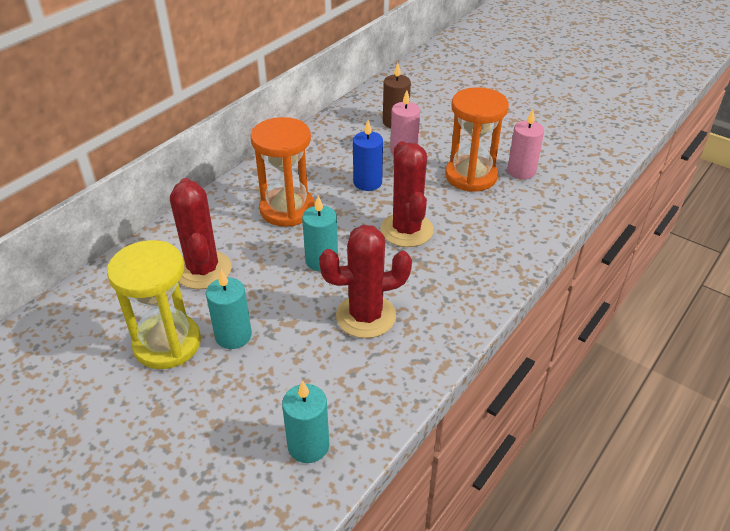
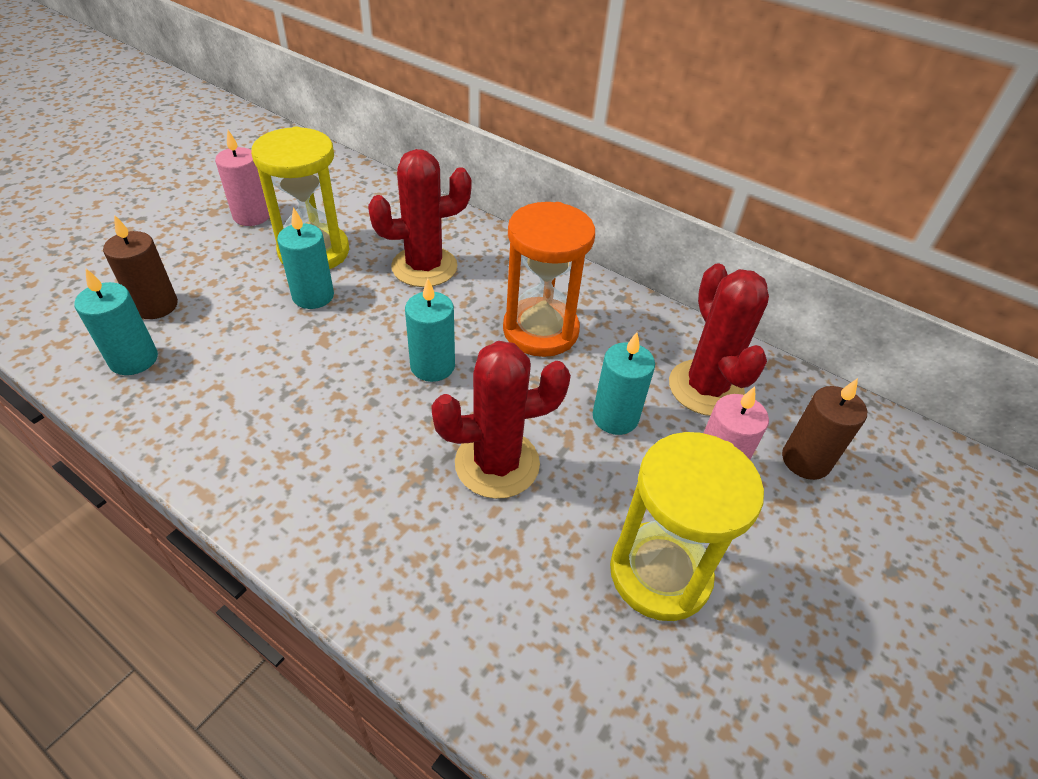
camera: 85 degrees right, 5 degrees up
red cactus [319,225,412,338] -> red cactus moved to [669,263,769,416]
blue candle [353,120,383,191] -> turquoise candle [593,332,655,435]
orange hourglass [445,87,509,192] -> yellow hourglass [610,432,764,621]
pink candle [507,109,544,179] -> pink candle moved to [215,130,270,226]
none -> brown candle [103,215,178,319]

